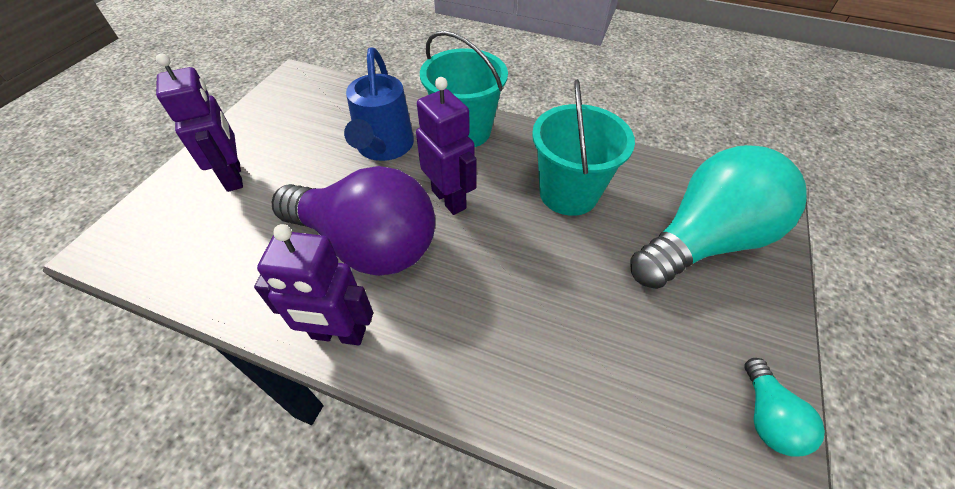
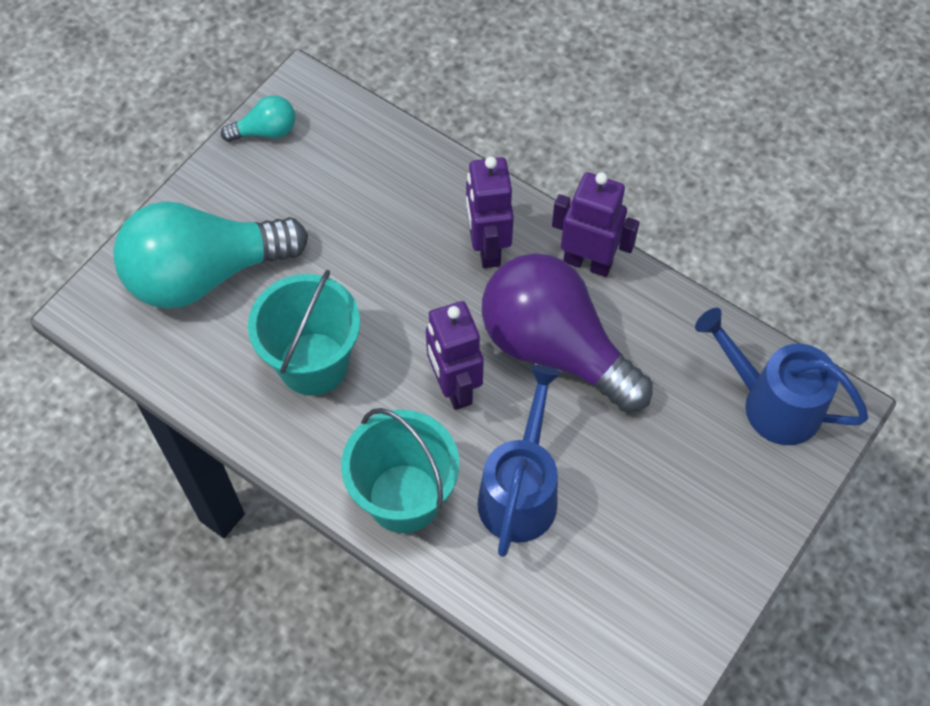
camera: 165 degrees left, 10 degrees up
purple robot [156,53,243,192] -> purple robot moved to [466,156,514,268]
turquoise light bulb [744,358,825,457] -> turquoise light bulb turned 60 degrees clockwise [221,95,295,142]
none -> blue watering can [695,308,869,445]

